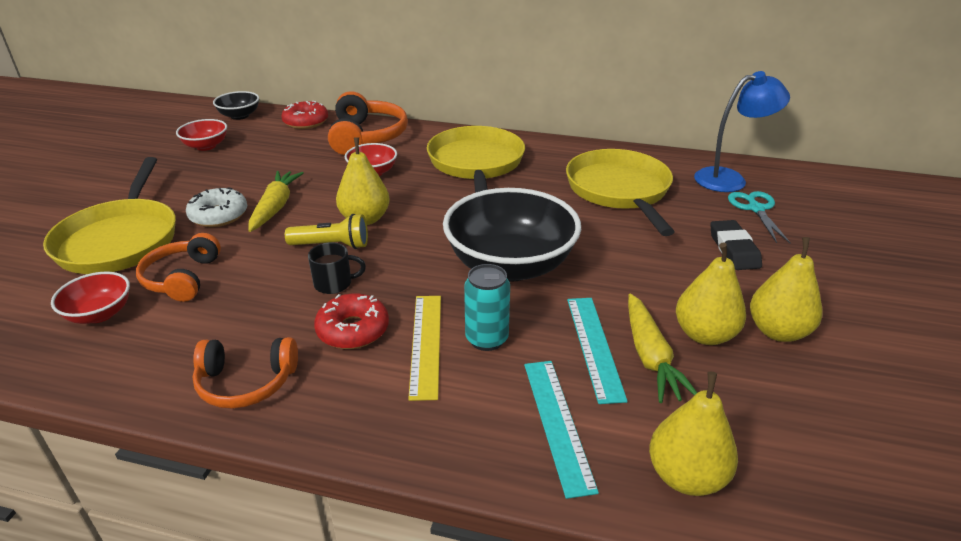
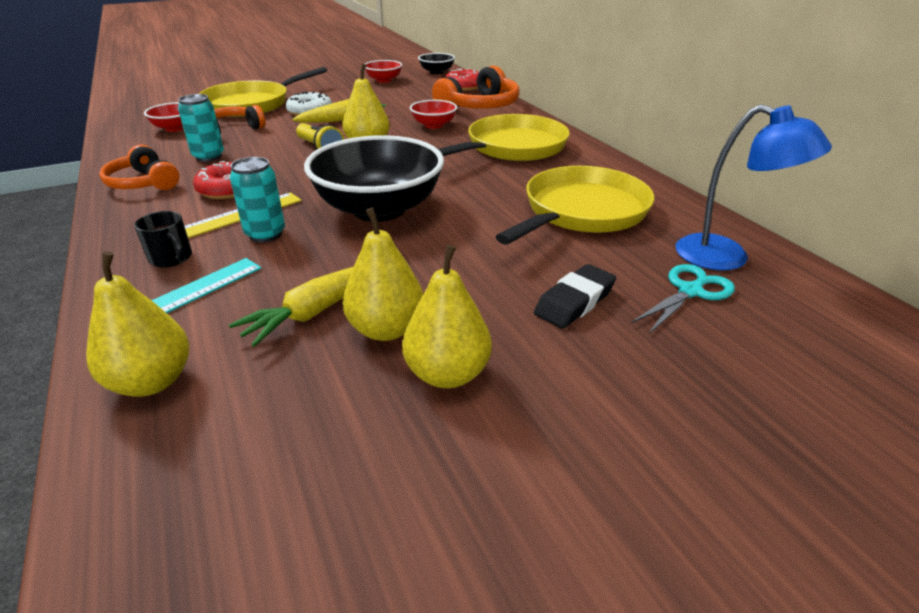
camera: 50 degrees right, 0 degrees up
black mug [308,242,366,294] -> black mug moved to [134,211,192,267]
turquoise ruler [567,298,628,404] -> none
none -> turquoise can [178,94,224,162]

